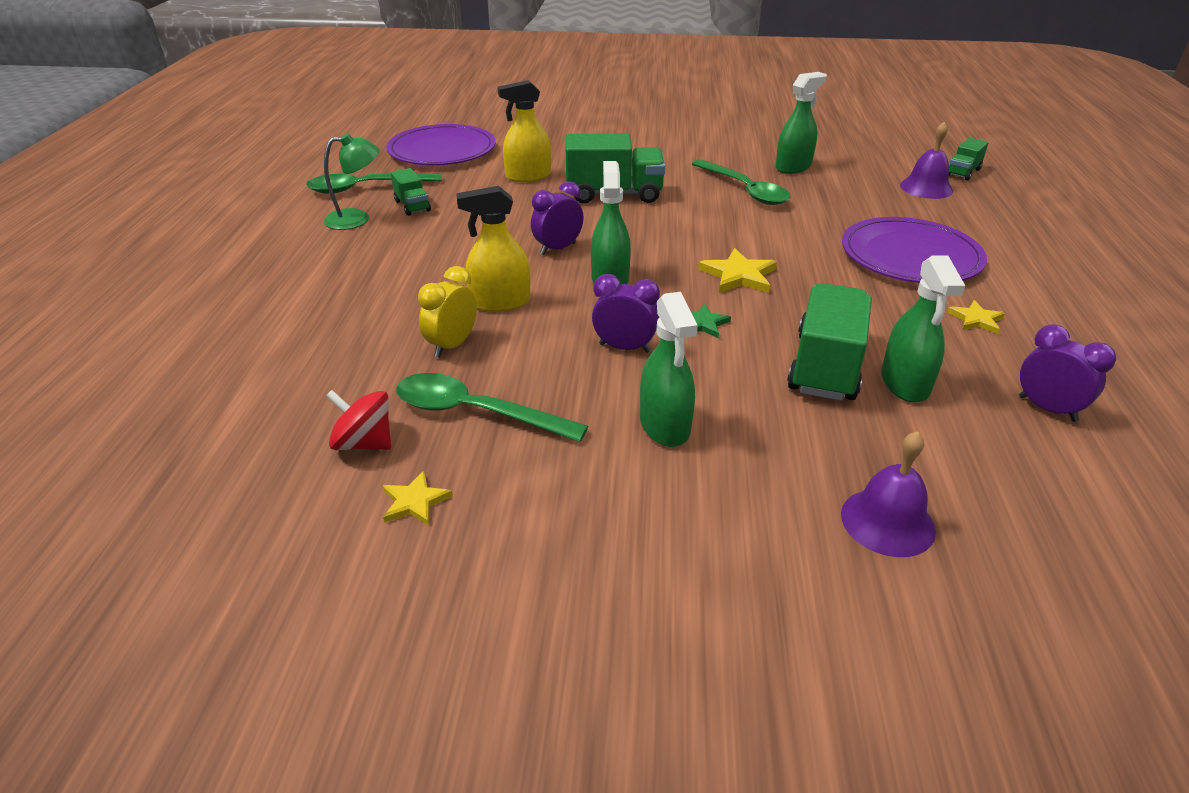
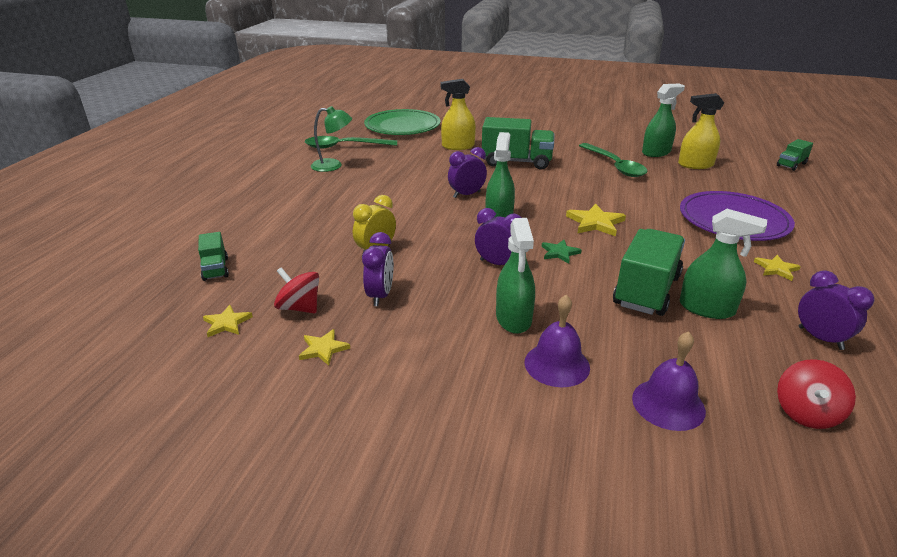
camera: 10 degrees right, 5 degrees down
purple plate [386,124,496,165] -> green plate [364,109,441,135]
green truck [391,168,431,216] -> green truck moved to [198,232,229,281]
green spoon [396,373,588,442] -> purple clock [362,232,394,306]
yellow spray bottle [456,186,530,312] -> yellow spray bottle moved to [678,93,724,169]
green spray bottle [881,255,965,403] -> green spray bottle turned 75 degrees counterclockwise [680,209,767,319]
purple bell [900,122,953,199] -> purple bell moved to [525,295,590,387]
none -> yellow star [203,305,253,337]
none -> red spinning top [777,359,856,429]

